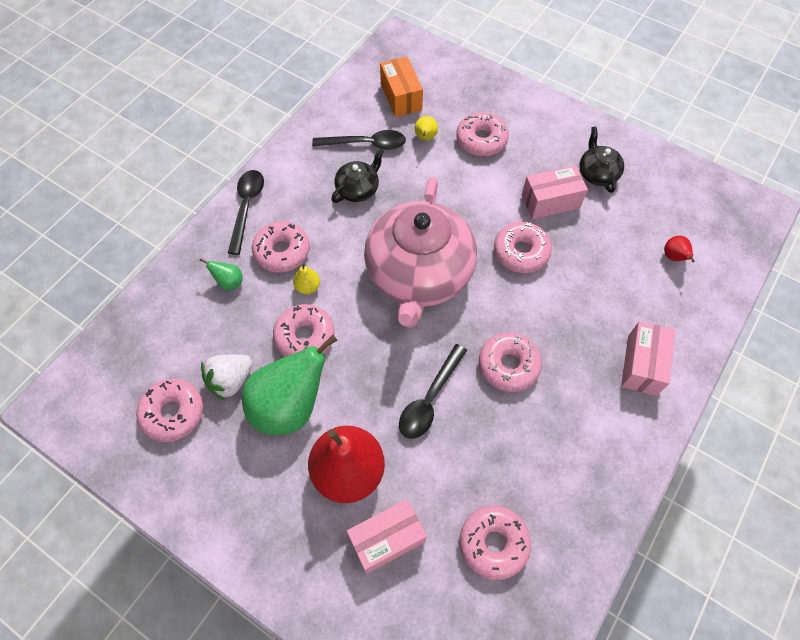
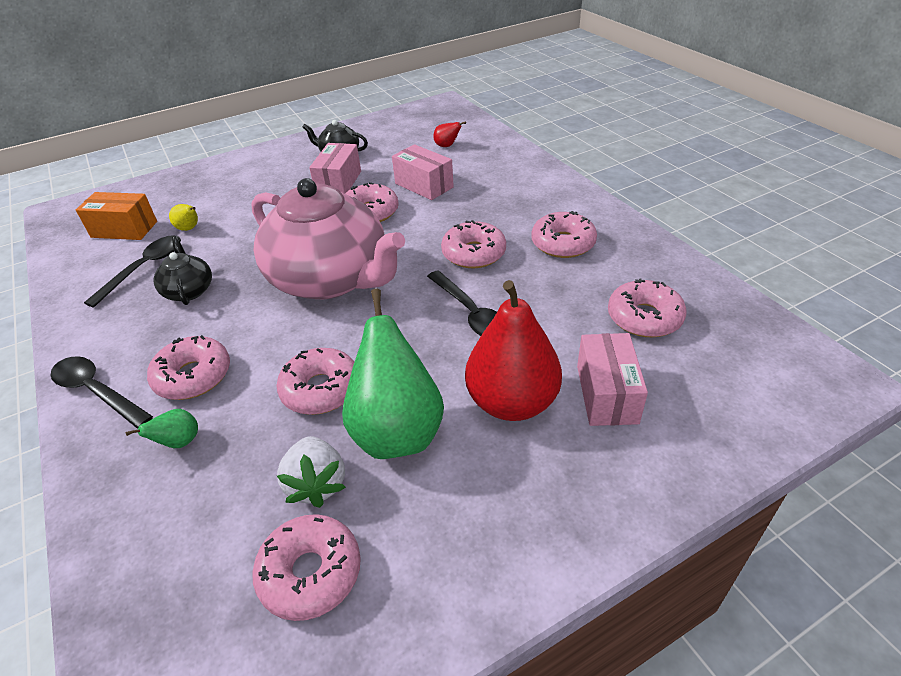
camera: 60 degrees left, 20 degrees down
yellow pear [293,263,320,294] -> none
pink donut [456,112,509,156] -> pink donut moved to [531,211,597,258]
pink box [621,321,675,396] -> pink box moved to [392,144,454,200]

